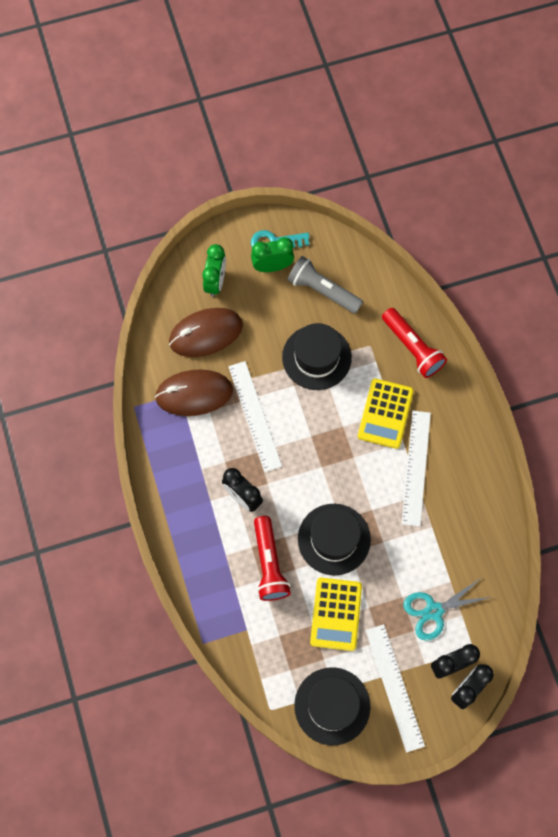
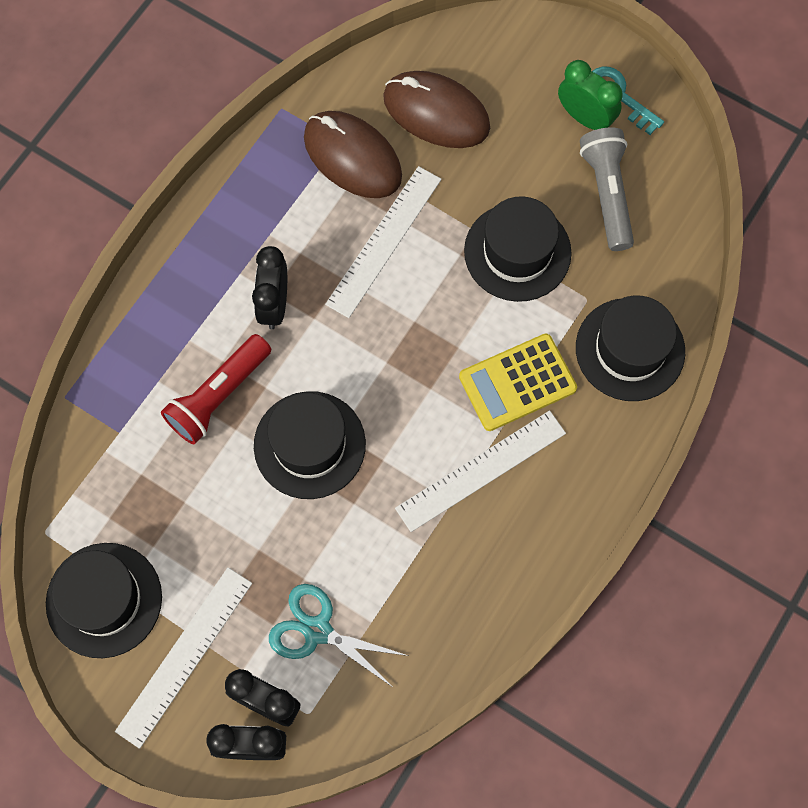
camera: 50 degrees right, 0 degrees up
green clock [202,244,226,297] -> none
yellow calculator [310,578,362,651] -> none
red flashlight [382,308,447,378] -> black hat [576,295,685,401]

